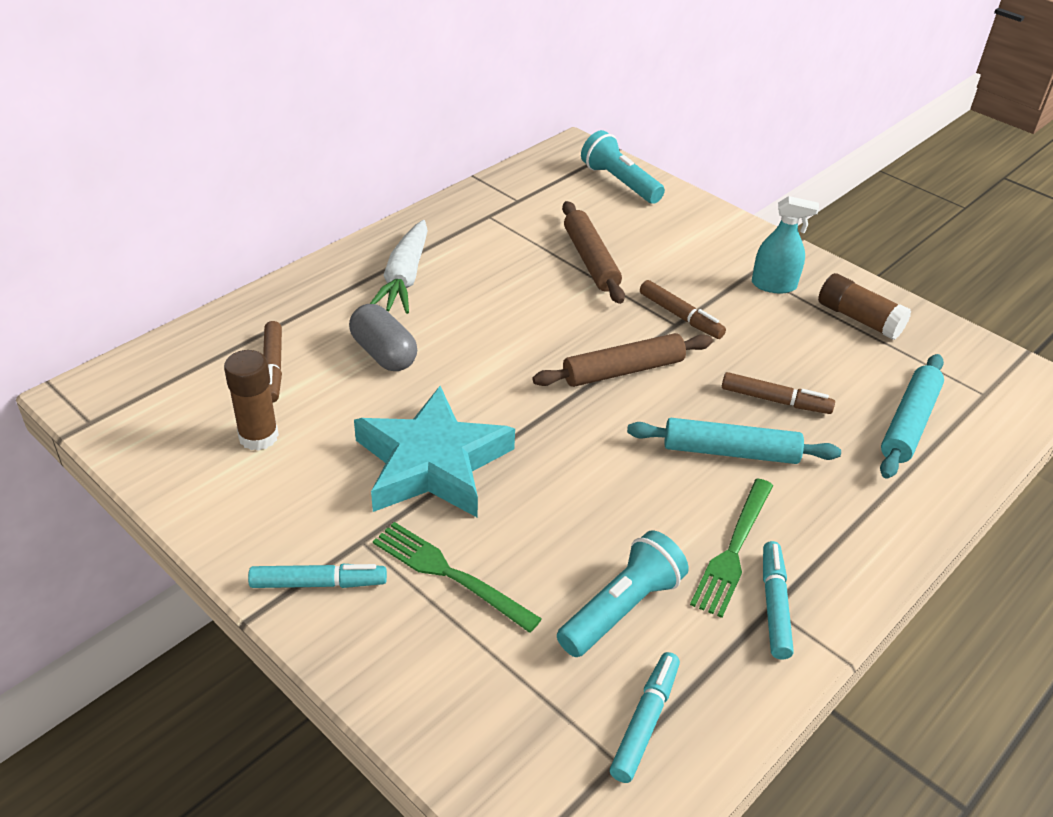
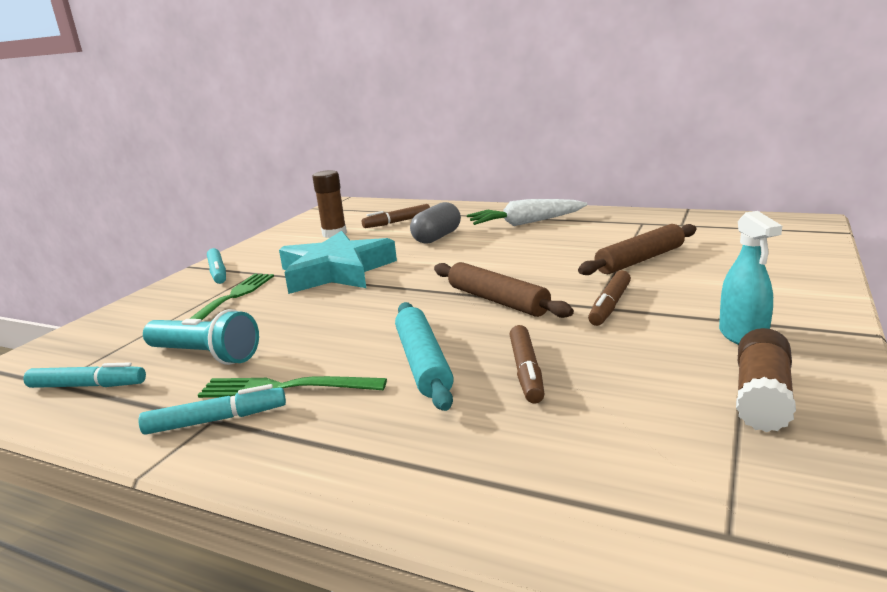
camera: 75 degrees right, 20 degrees down
turquoise flashlight [581,130,665,204] -> none
turquoise rolling pin [880,354,944,479] -> none

